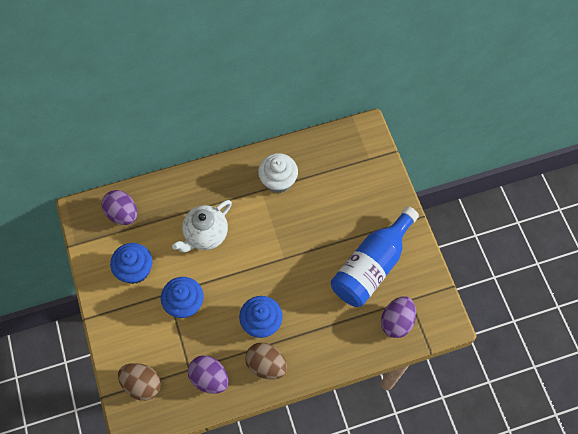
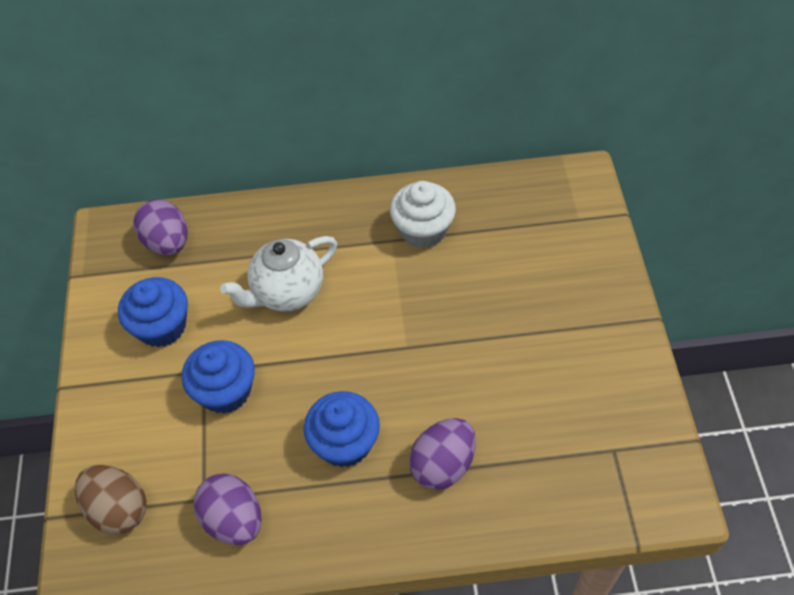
camera: 15 degrees right, 10 degrees down
brown egg [245,343,287,379] -> none
blue bottle [331,206,419,307] -> none
purple egg [381,296,416,338] -> purple egg moved to [409,418,476,490]

